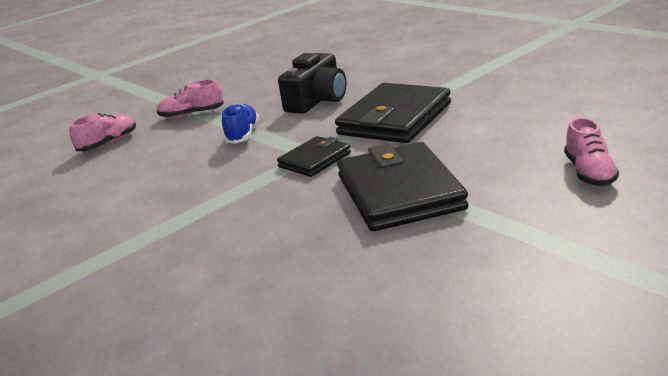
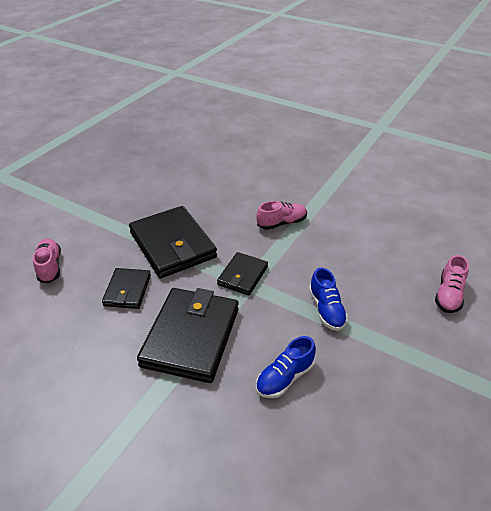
camera: 160 degrees right, 15 degrees up
pink shoe [157,79,224,118] -> pink shoe moved to [256,201,307,230]
black camera [278,53,347,114] -> blue shoe [256,336,316,398]
none -> black wallet [102,268,151,309]

